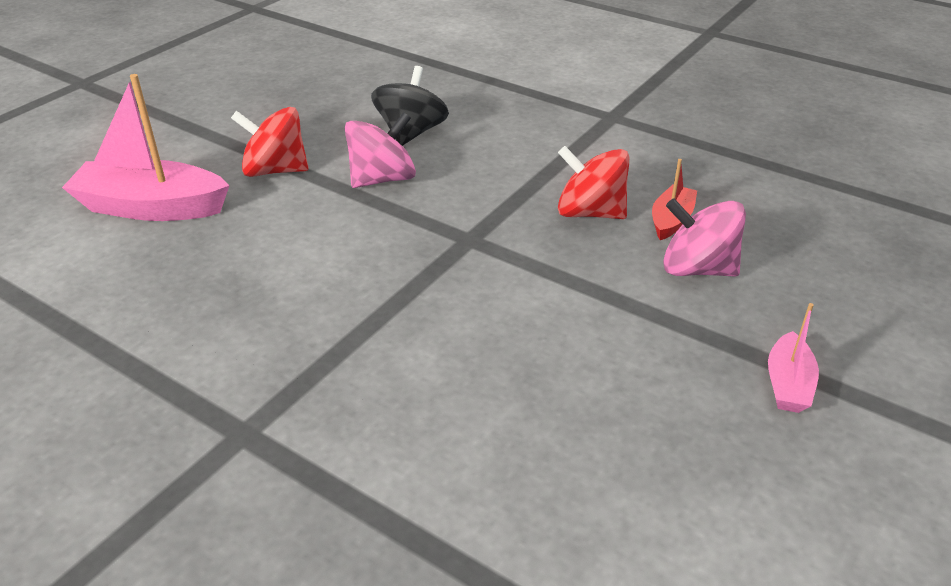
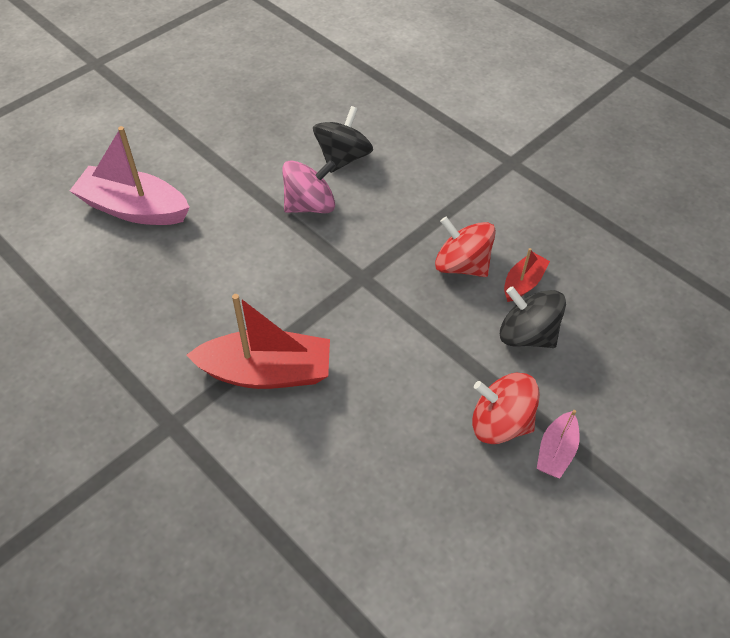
camera: 10 degrees right, 15 degrees up
red spinning top [231,107,309,177] -> red spinning top moved to [472,373,540,444]
pink spinning top [663,198,746,277] -> black spinning top [500,286,566,348]
none -> red boat [186,294,330,389]

